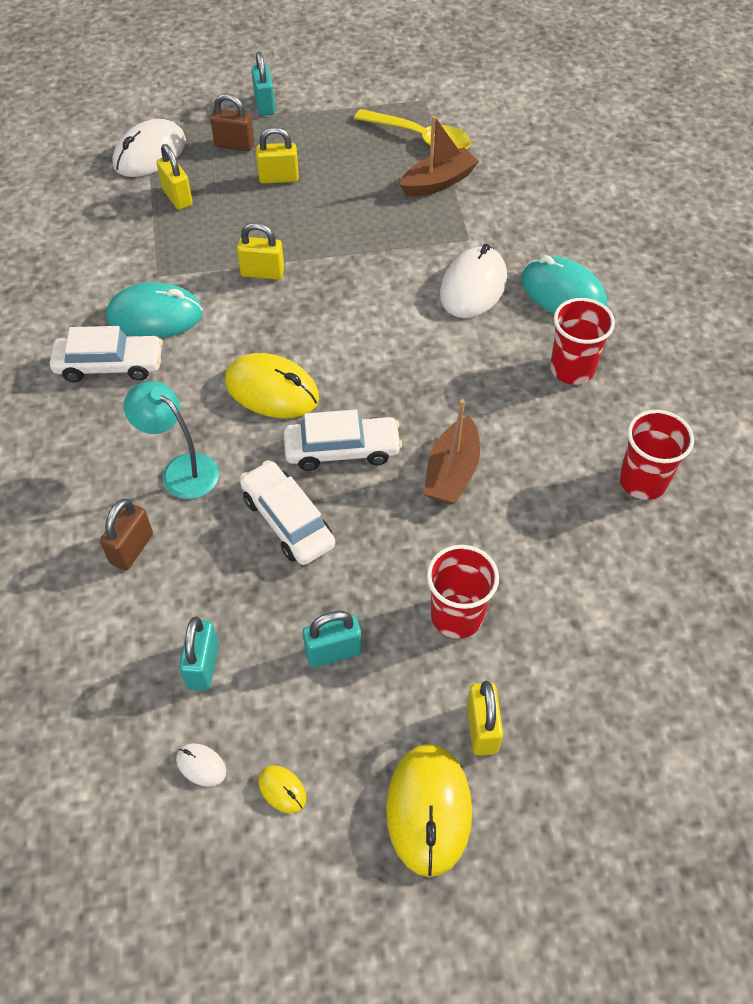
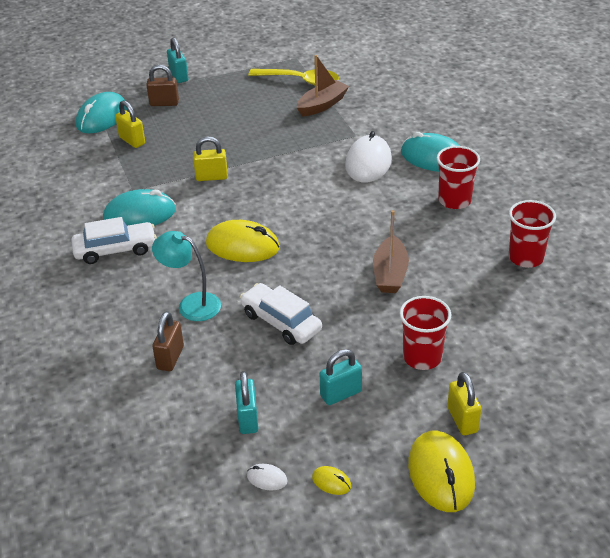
camera: 10 degrees left, 15 degrees down
white mouse [112,119,186,177] -> turquoise mouse [76,92,127,134]
yellow padlock [256,127,299,184] -> none
white car [284,410,402,471] -> none

